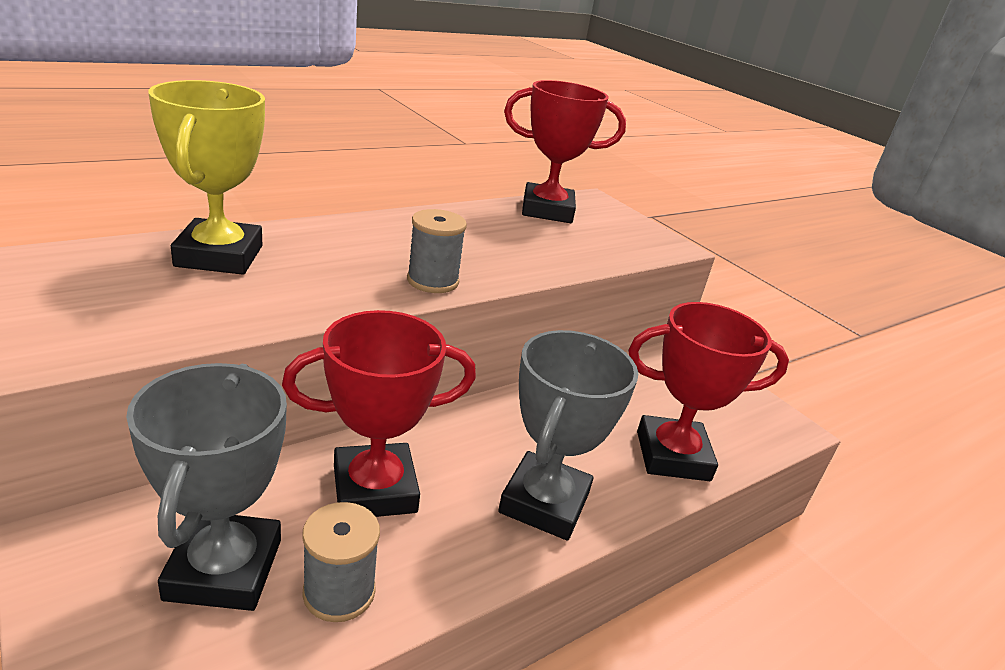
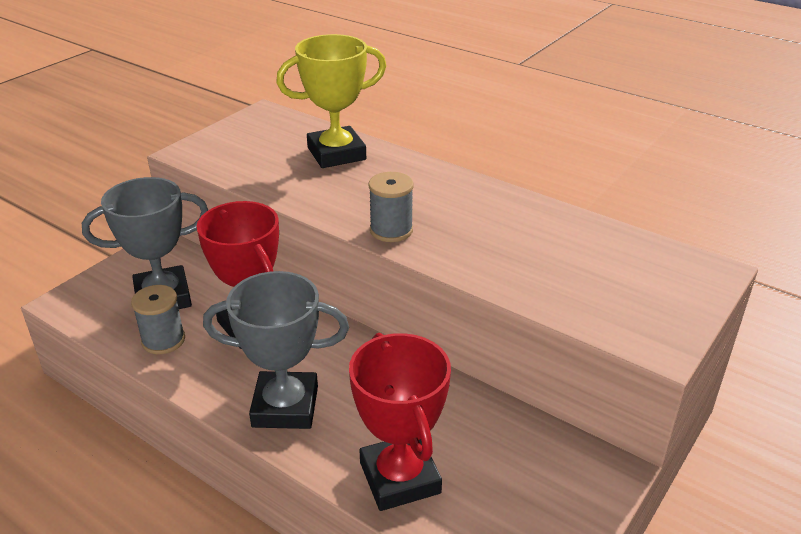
camera: 75 degrees right, 5 degrees up
red trophy [504,80,626,223] -> none

